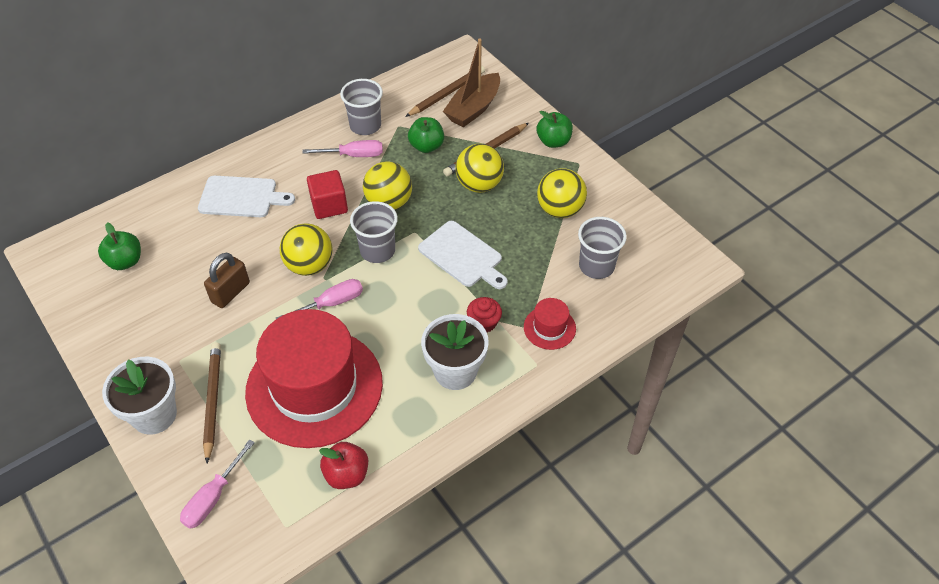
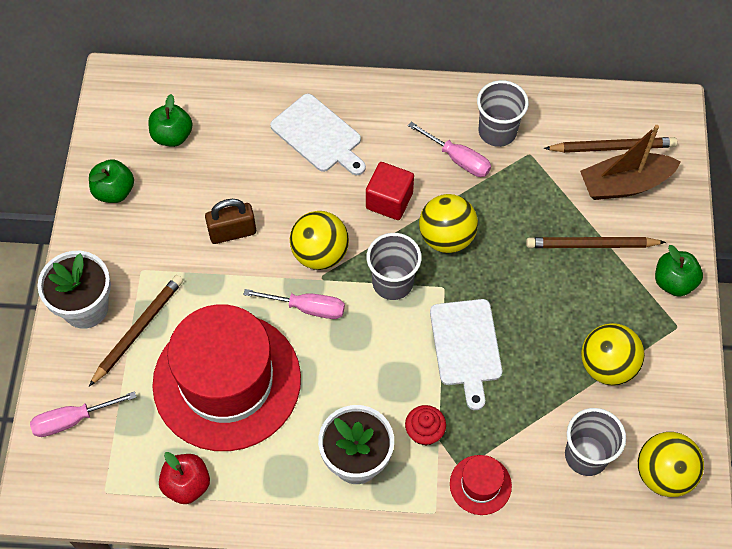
camera: 40 degrees right, 10 degrees up
green apple [408,117,444,153] -> green apple moved to [89,160,134,203]
yellow ball [456,144,504,193] -> yellow ball moved to [638,432,704,497]

